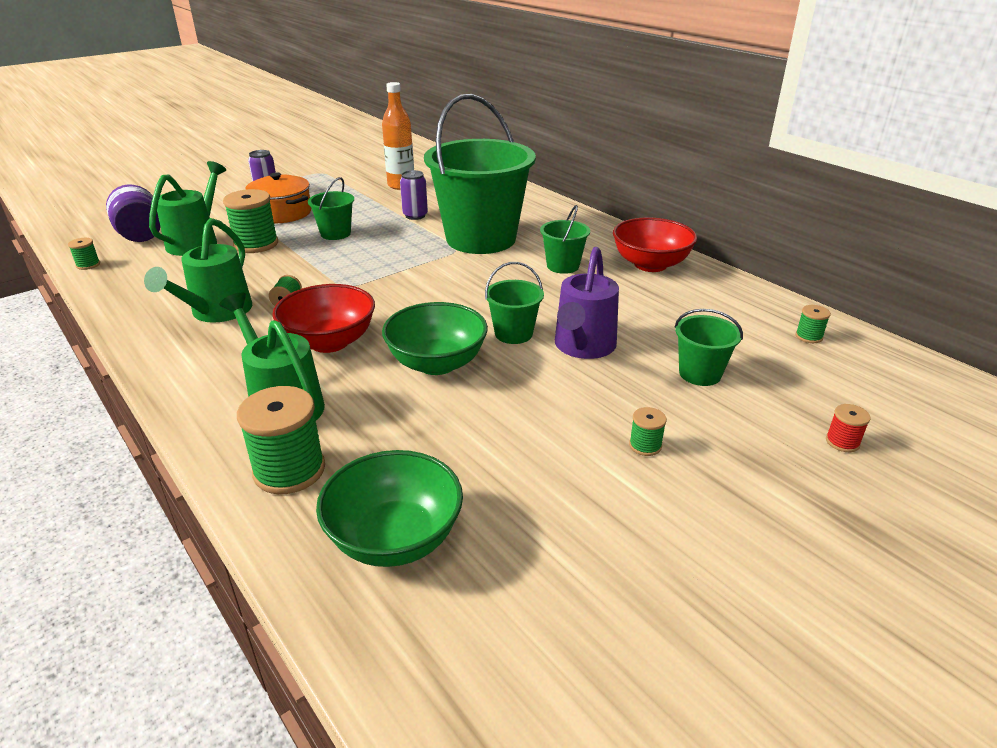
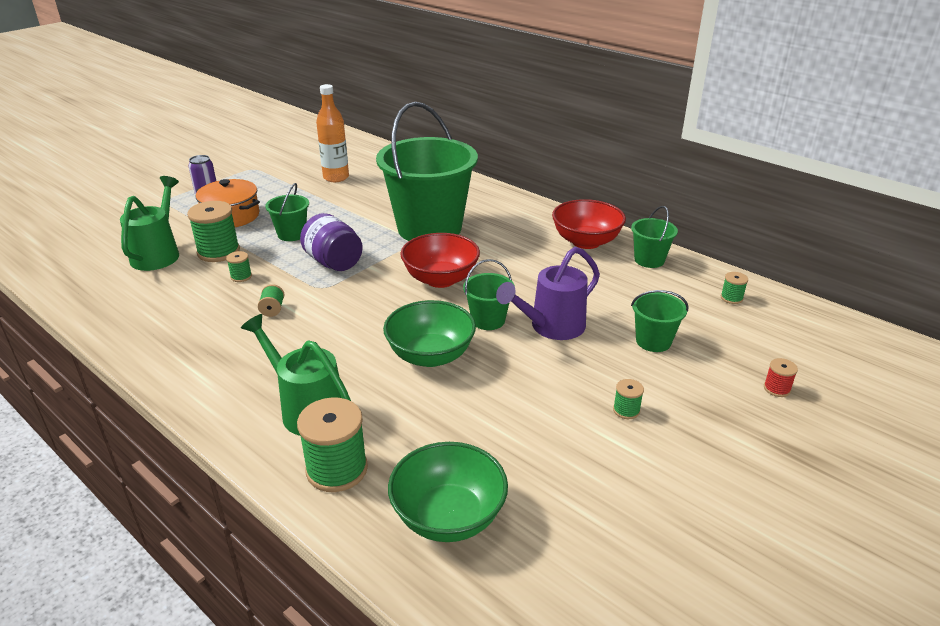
camera: 10 degrees left, 0 degrees up
green spool [68,238,100,270] -> green spool moved to [226,251,252,282]
purple jar [106,184,161,242] -> purple jar moved to [300,213,363,271]
green watering can [144,218,252,323] -> none
red bowl [272,284,375,353] -> red bowl moved to [400,233,480,288]
purple can [400,170,428,220] -> none
green bucket [540,205,590,274] -> green bucket moved to [631,206,678,268]
purple watering can [555,247,619,359] -> purple watering can turned 45 degrees clockwise [496,247,600,340]

